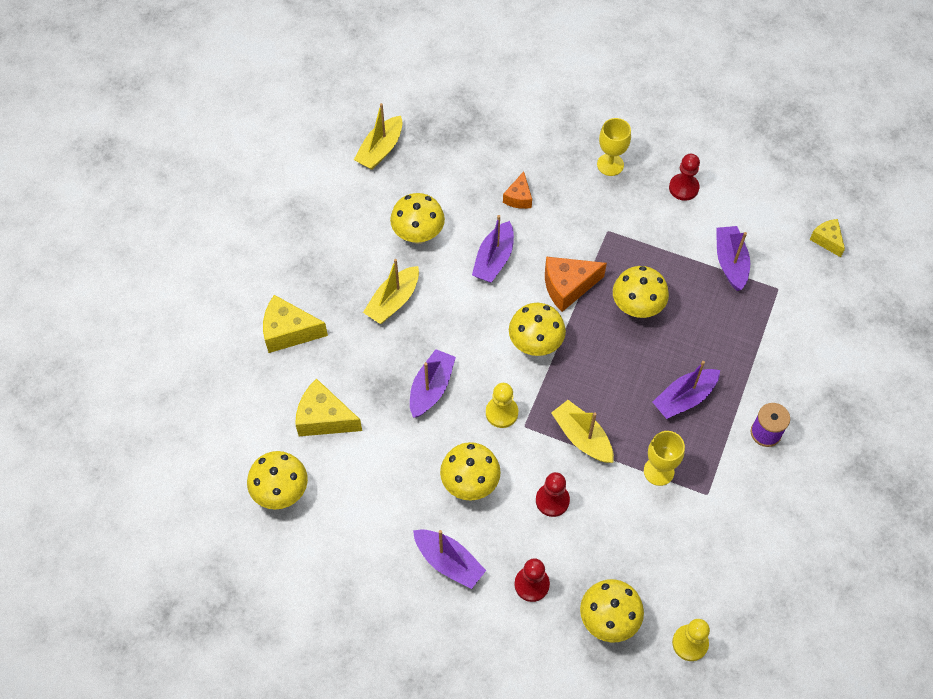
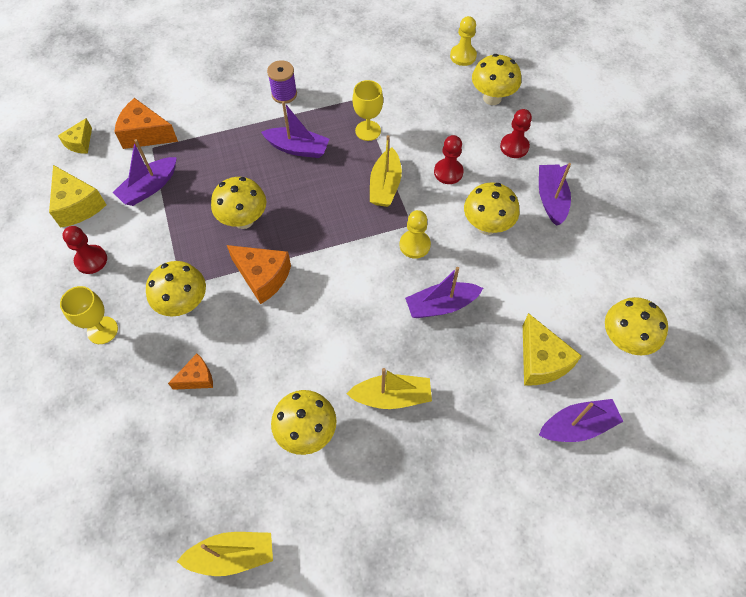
camera: 130 degrees left, 0 degrees up
yellow cheese [263,295,328,353] -> yellow cheese moved to [49,165,106,228]
purple boat [472,215,514,283] -> purple boat moved to [539,399,624,442]
yellow mushroom [509,303,566,356] -> yellow mushroom moved to [146,261,206,316]
none -> orange cheese [115,98,178,149]

